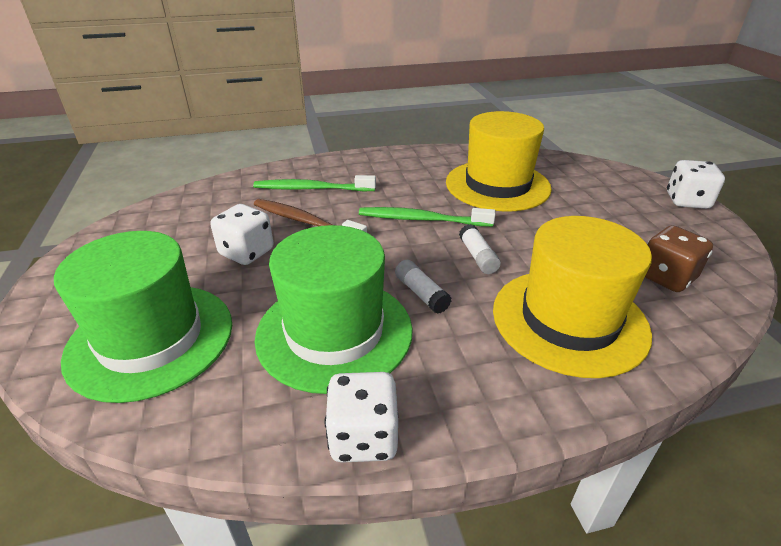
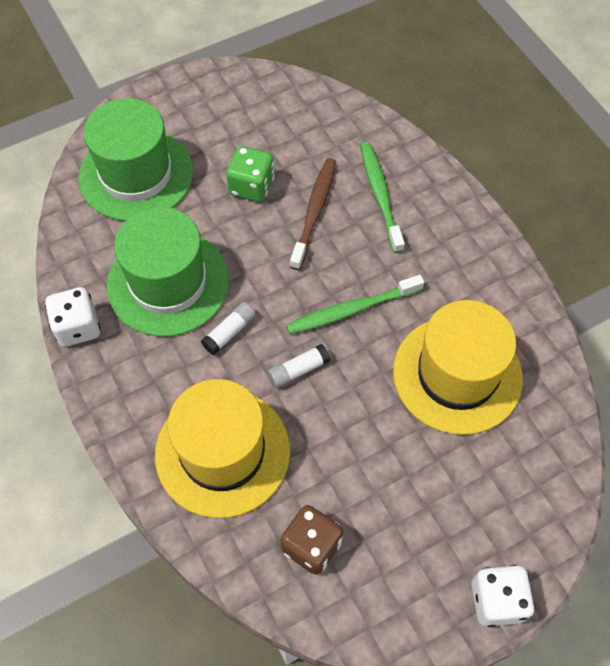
camera: 75 degrees right, 25 degrees up
white dice [211,204,274,265] -> green dice [226,146,275,202]
green toothbrush [359,207,496,227] -> green toothbrush turned 105 degrees counterclockwise [286,275,424,334]

